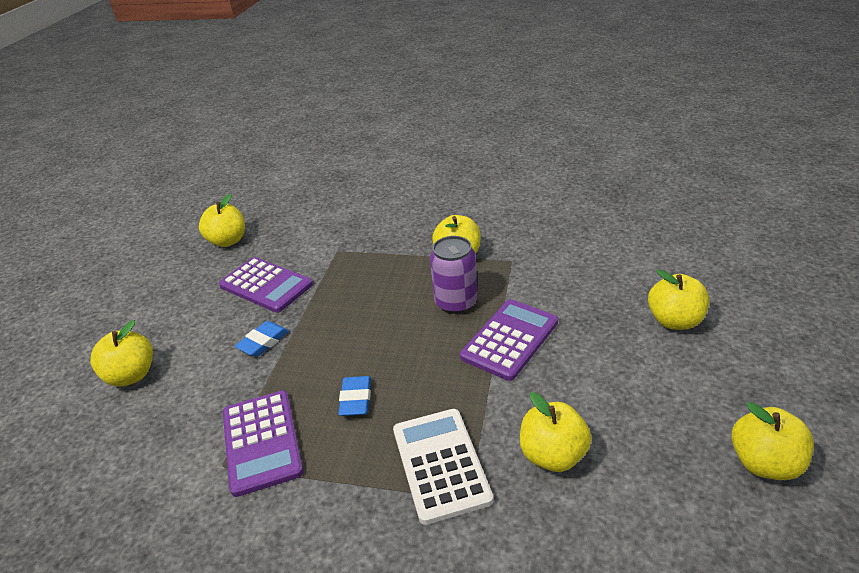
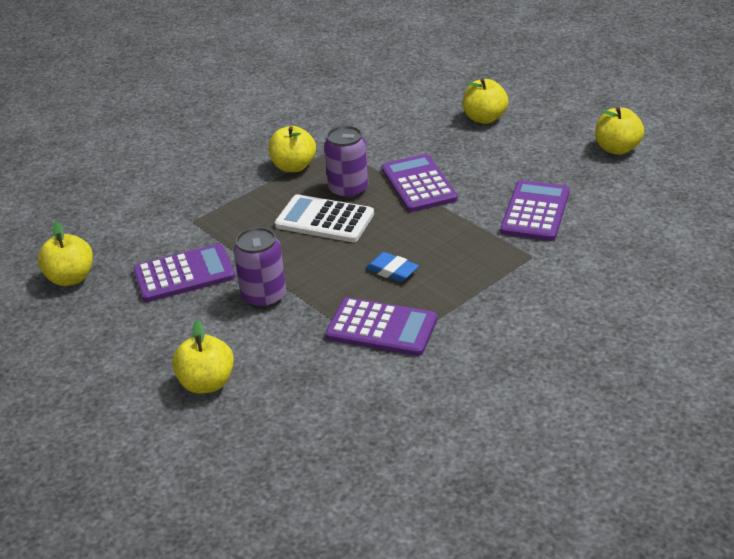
camera: 55 degrees left, 0 degrees up
blue eraser [235,321,289,357] -> purple can [234,227,286,309]
white calculator [393,409,493,525] -> white calculator moved to [275,194,374,242]
yellow apple [520,392,591,472] -> purple calculator [500,180,570,241]

